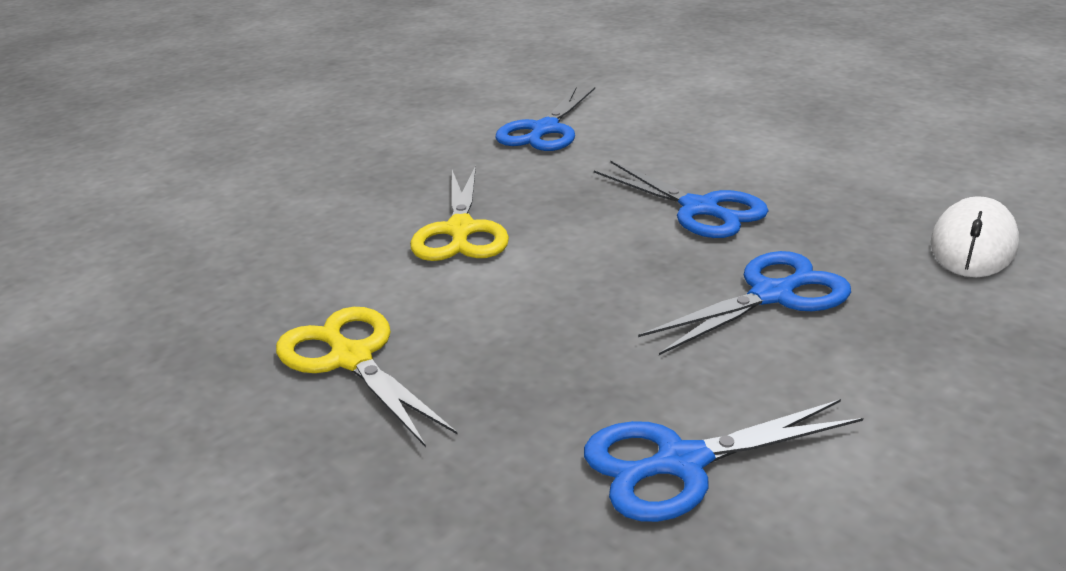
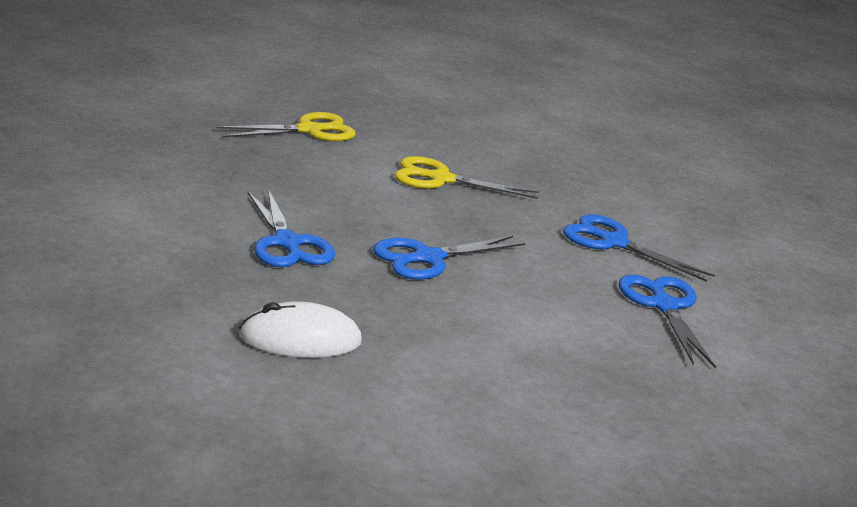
camera: 95 degrees right, 5 degrees down
blue scissors [584,399,863,522] -> blue scissors moved to [619,274,716,368]
white mouse [931,196,1019,277] -> white mouse turned 45 degrees counterclockwise [239,301,362,358]

